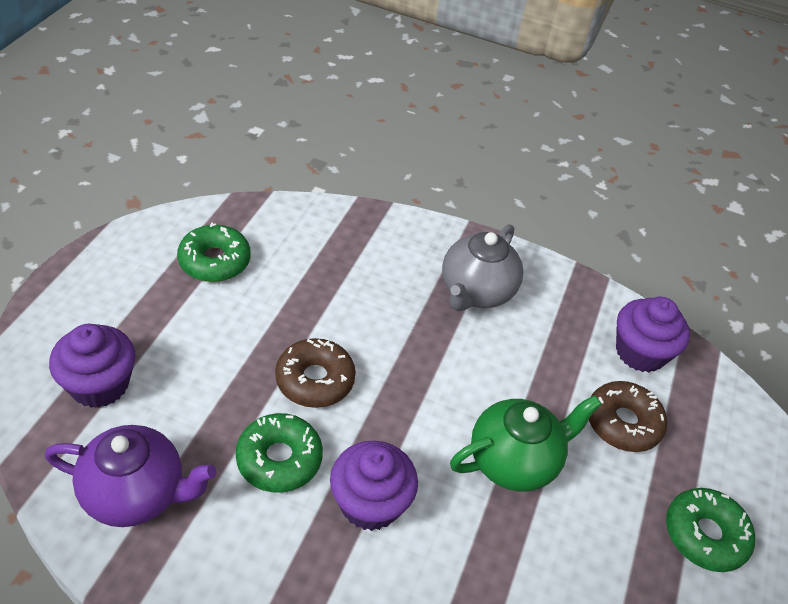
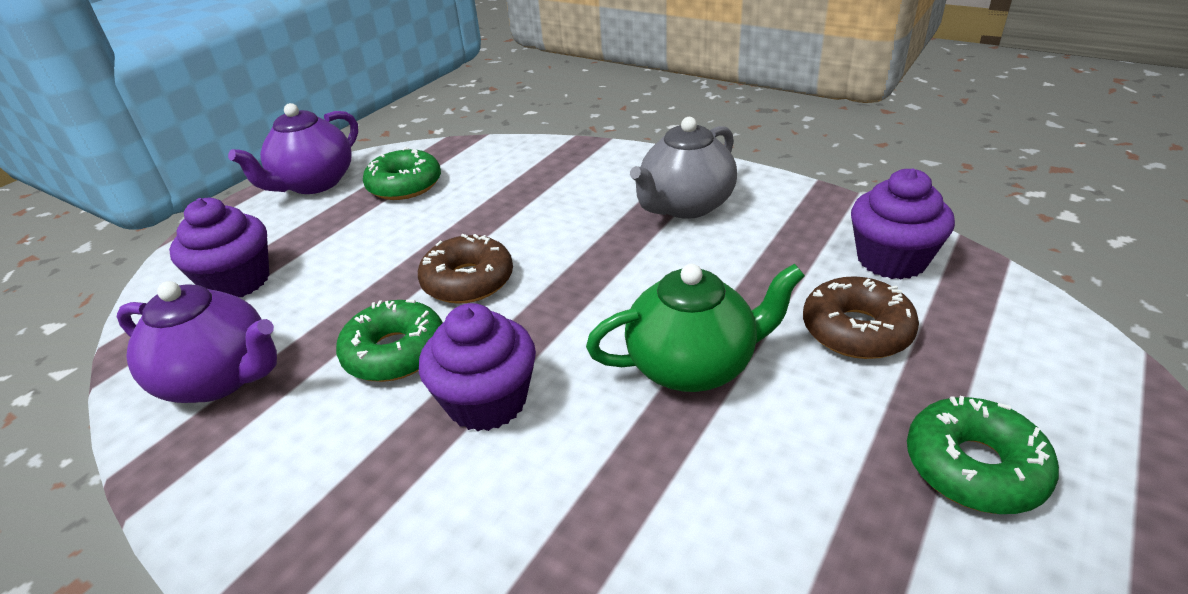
camera: 20 degrees right, 10 degrees down
none -> purple teapot [228,103,358,194]

